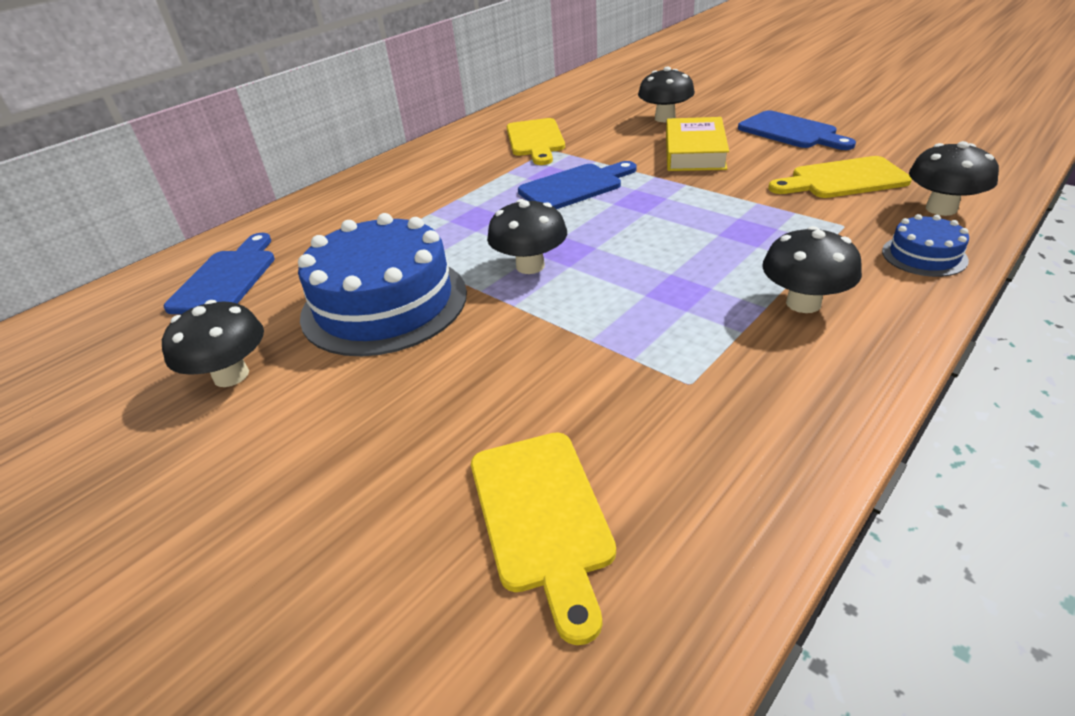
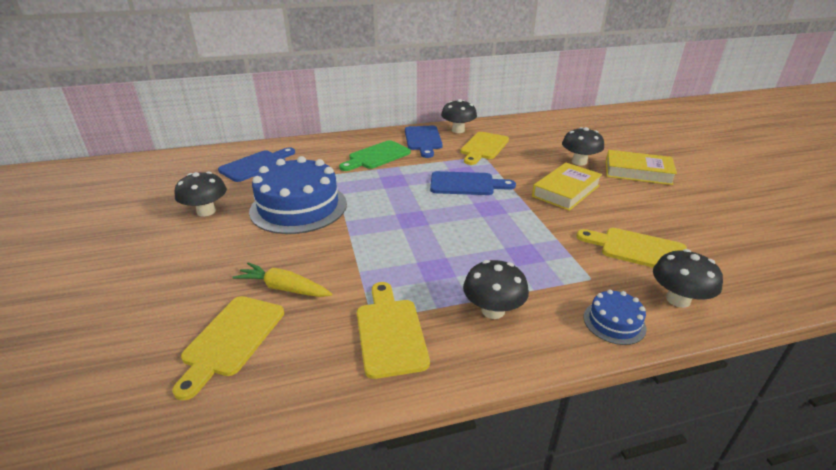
camera: 30 degrees right, 5 degrees down
black mushroom [487,199,567,274] -> black mushroom moved to [441,99,477,133]
blue cutting board [738,110,856,150] -> blue cutting board moved to [405,126,443,158]
none -> yellow carrot [232,262,332,297]
none -> green cutting board [339,140,411,171]
none -> yellow cutting board [357,282,430,379]
none -> yellow book [606,150,677,185]

